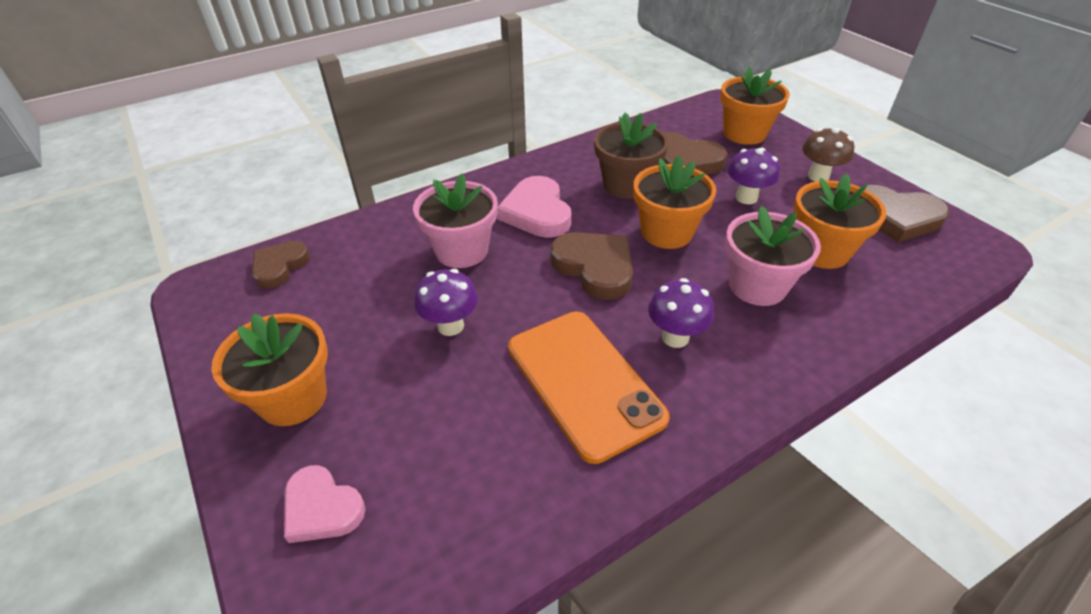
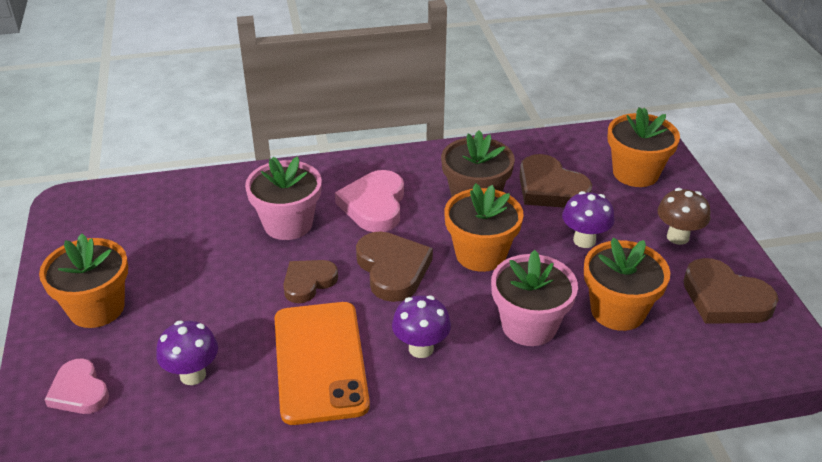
camera: 20 degrees right, 5 degrees down
brown heart [252,241,310,288] -> brown heart moved to [283,260,338,303]
purple mushroom [414,269,478,336] -> purple mushroom moved to [156,321,218,385]

